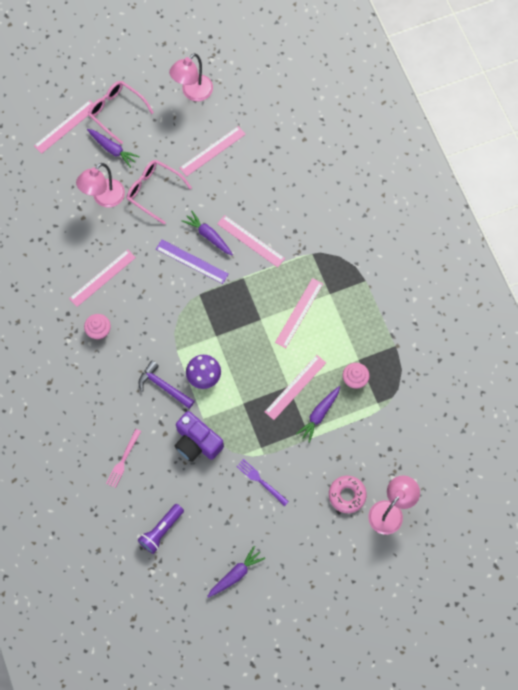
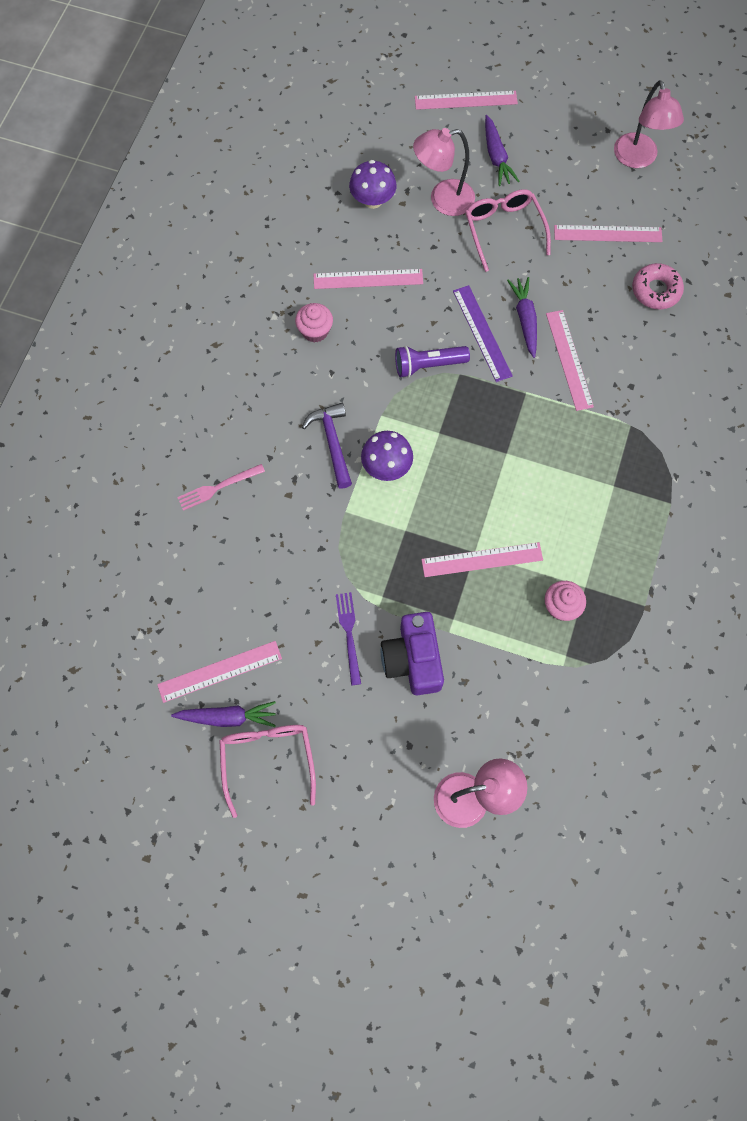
camera: 40 degrees right, 0 degrees up
pink glasses [88,81,154,144] -> pink glasses moved to [219,725,316,818]
purple flashlight [138,504,184,554] -> purple flashlight moved to [395,346,470,378]
pink lamp [169,53,213,101] -> pink lamp turned 90 degrees counterclockwise [614,80,684,168]
purple camera [175,411,224,462] -> purple camera moved to [381,612,444,695]
pink ruler [275,278,323,348] -> pink ruler moved to [157,641,282,703]
purple carrot [296,386,340,443] -> none
pink donut [329,476,367,513] -> pink donut moved to [632,263,684,309]
none -> purple mushroom [349,160,397,209]

